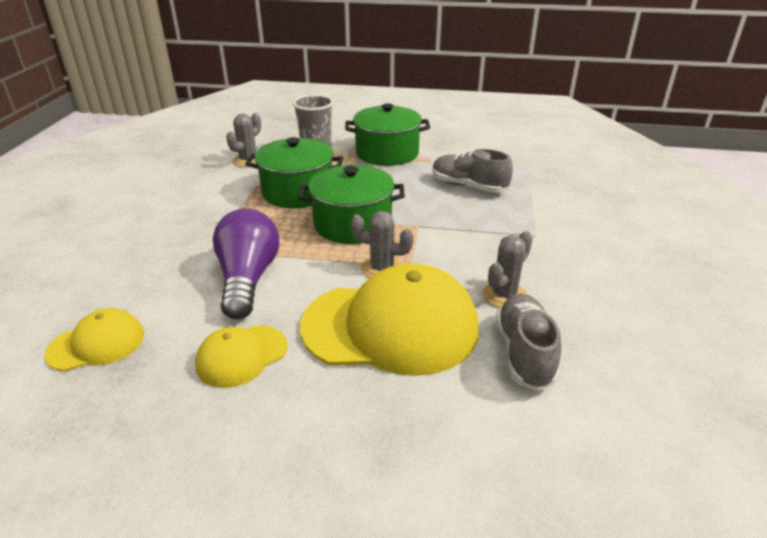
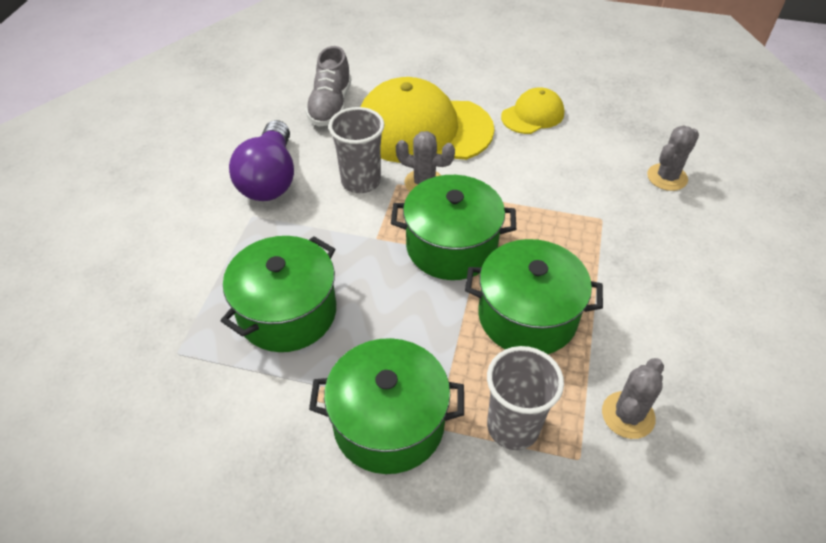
camera: 175 degrees left, 15 degrees up
yellow cap [44,308,144,371] -> none
purple light bulb [213,208,279,319] -> purple light bulb moved to [229,120,294,201]
grey shoe [432,149,513,193] -> green pot [221,236,336,352]
grey cactus [483,231,533,308] -> grey cactus moved to [647,125,699,191]
none -> grey cup [328,107,384,193]

